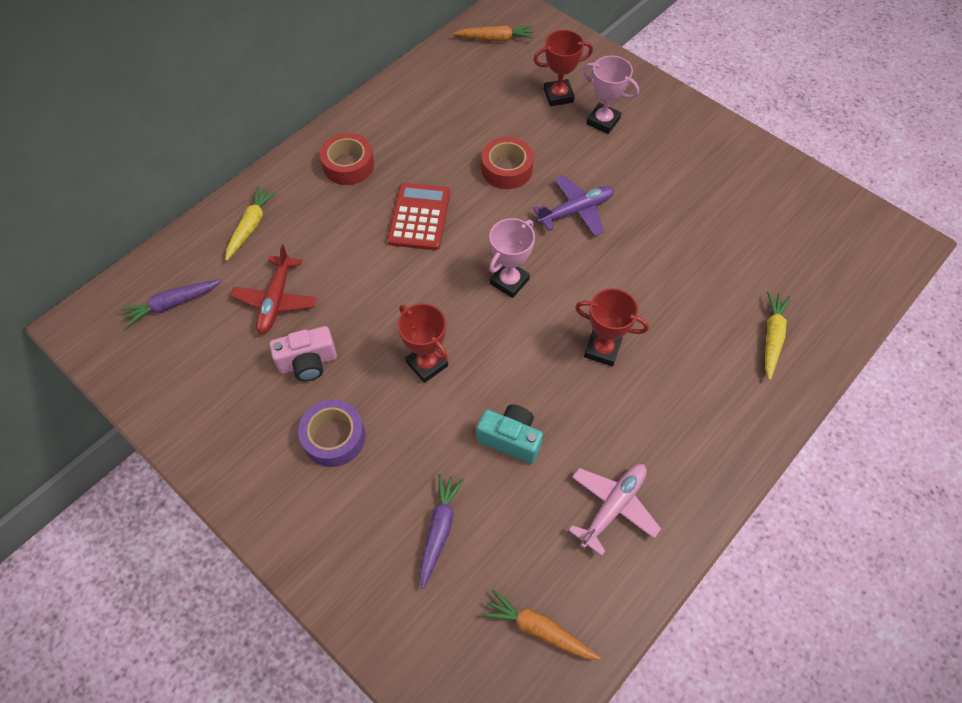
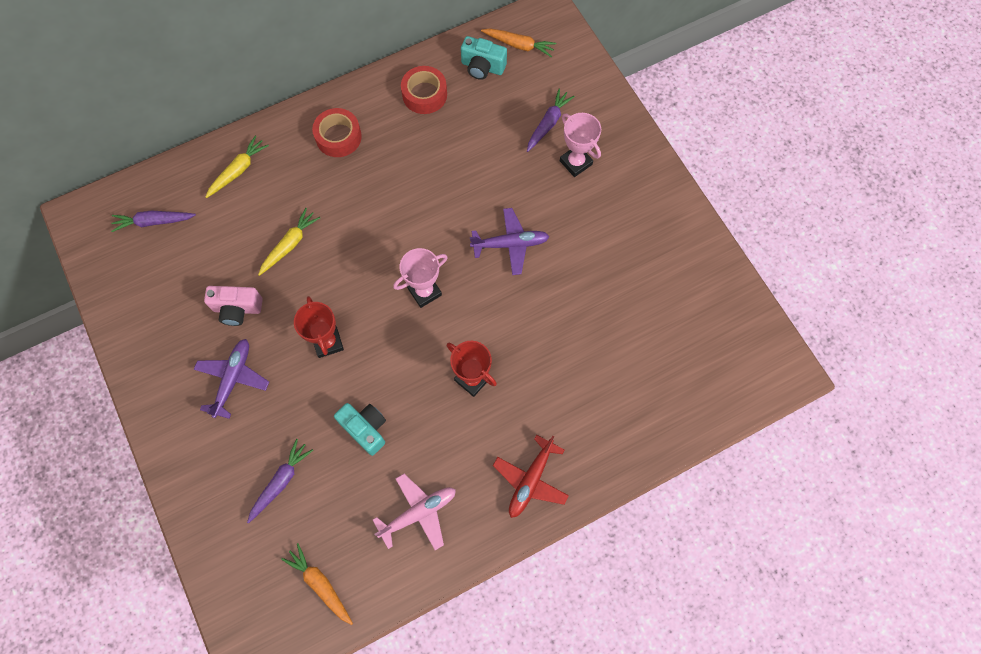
camera: 20 degrees right, 10 degrees up
red plane [230,244,317,334] -> red plane moved to [493,435,569,518]
purple tape [298,400,365,467] -> purple plane [194,339,269,419]
red calculator [387,183,450,250] -> none
red tape [481,137,534,189] -> red tape moved to [401,66,447,114]
red trophy [533,30,593,106] -> purple carrot [527,89,575,152]
yellow carrot [765,291,791,380] -> yellow carrot moved to [258,208,320,276]
none -> turquoise camera [461,36,507,80]

